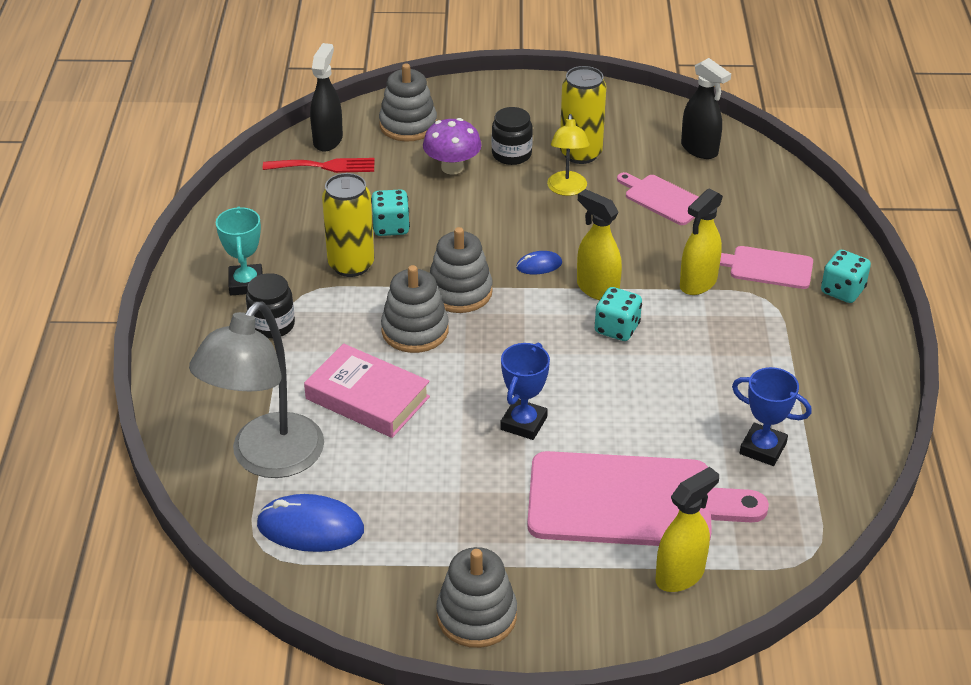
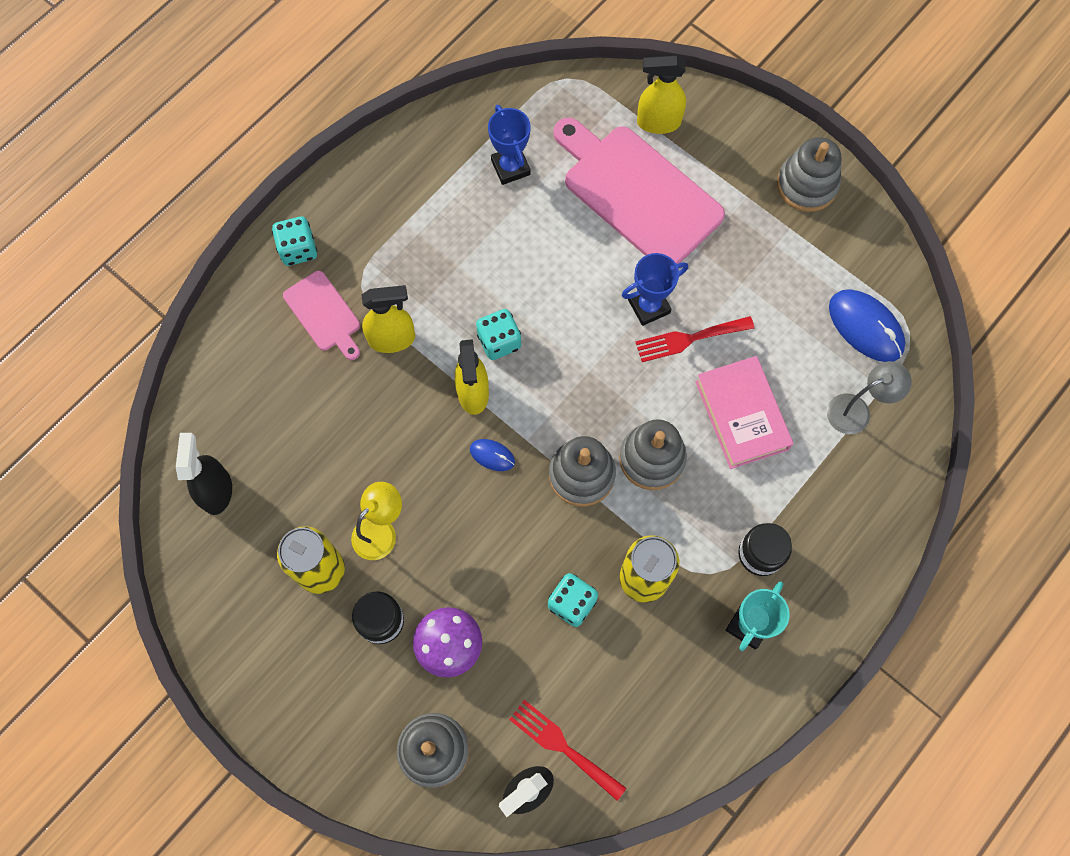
camera: 140 degrees left, 30 degrees up
grey lamp [189,302,324,478] -> grey lamp [827,361,912,434], size x0.53
pink cutting board [617,172,698,225] -> none
none -> red fork [636,316,754,362]

